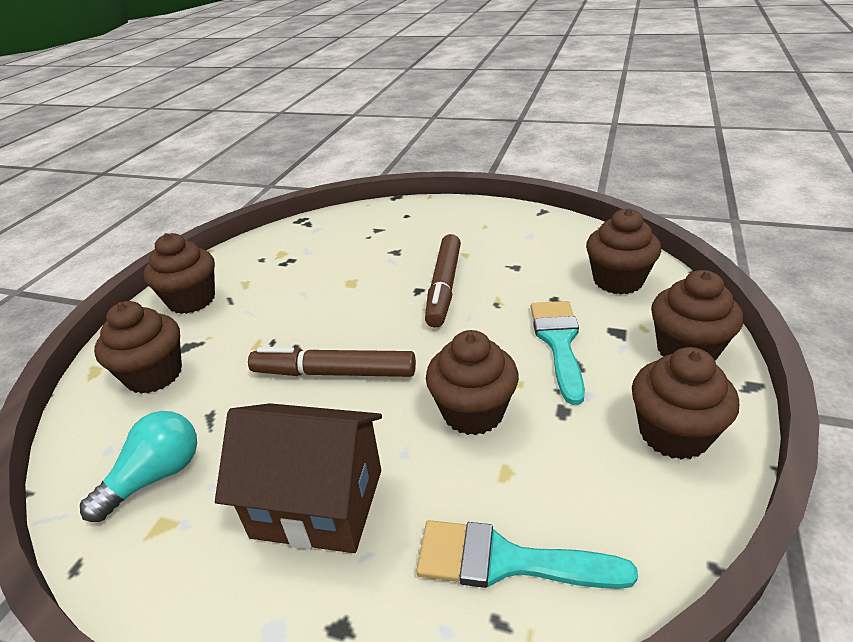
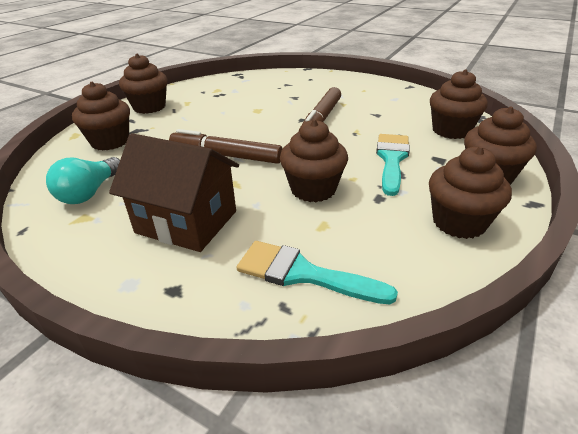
camera: 10 degrees right, 0 degrees up
turquoise light bulb [80,411,197,522] -> turquoise light bulb turned 150 degrees clockwise [46,157,120,204]

